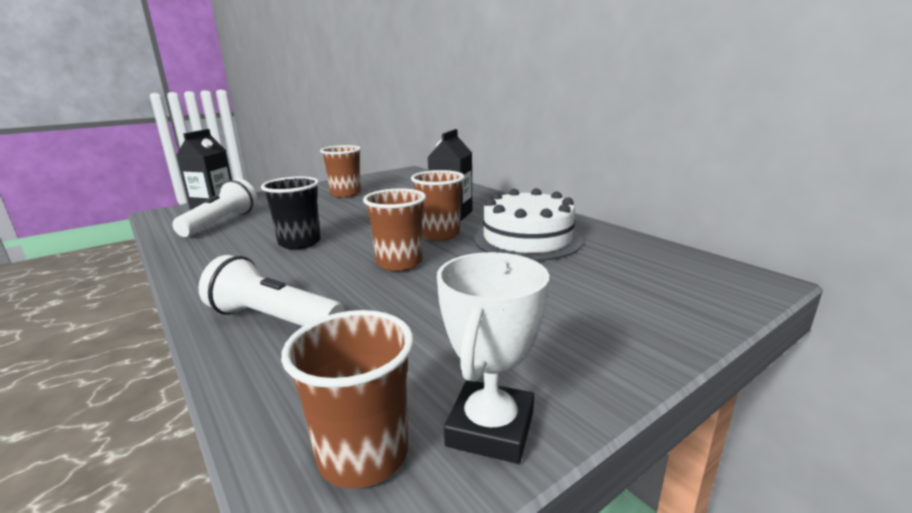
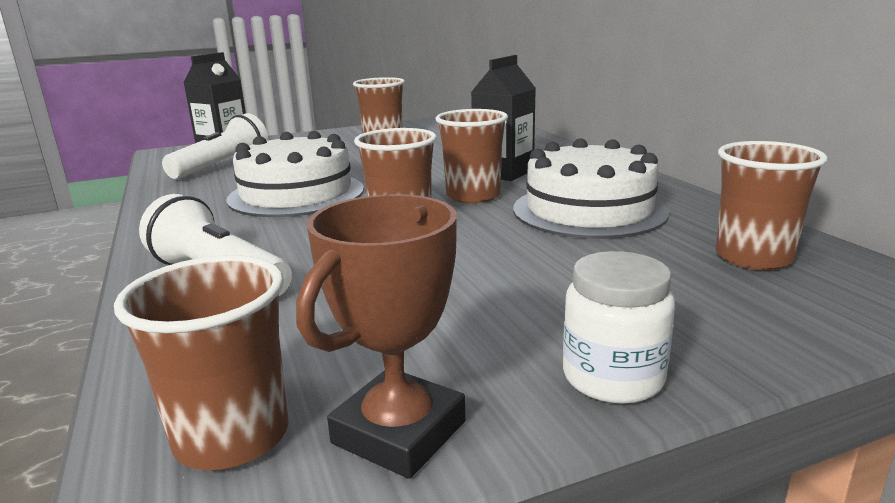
camera: 15 degrees right, 0 degrees up
black cup [261,177,321,249] -> white cake [226,131,364,217]
white trophy [437,252,549,464] -> brown trophy [296,194,466,479]
none -> white jar [563,251,675,404]
none -> brown cup [716,141,828,270]

